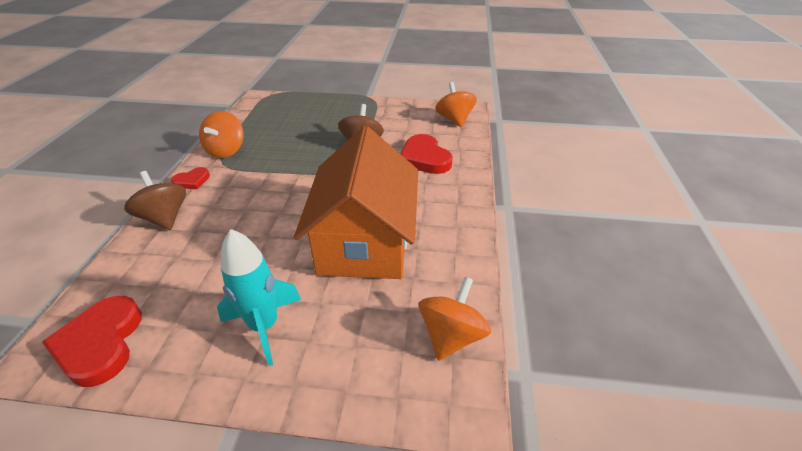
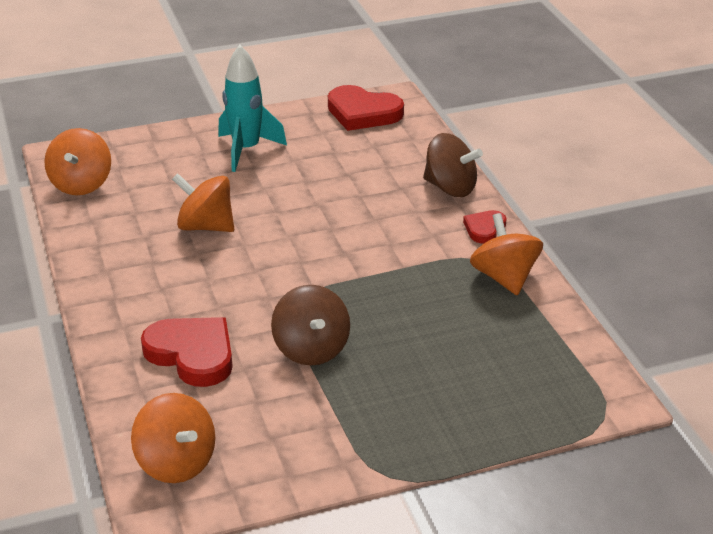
camera: 155 degrees right, 5 degrees down
red heart [42,296,142,387] -> red heart turned 150 degrees clockwise [328,85,404,131]
orange house [294,126,418,279] -> orange spinning top [172,173,234,232]

